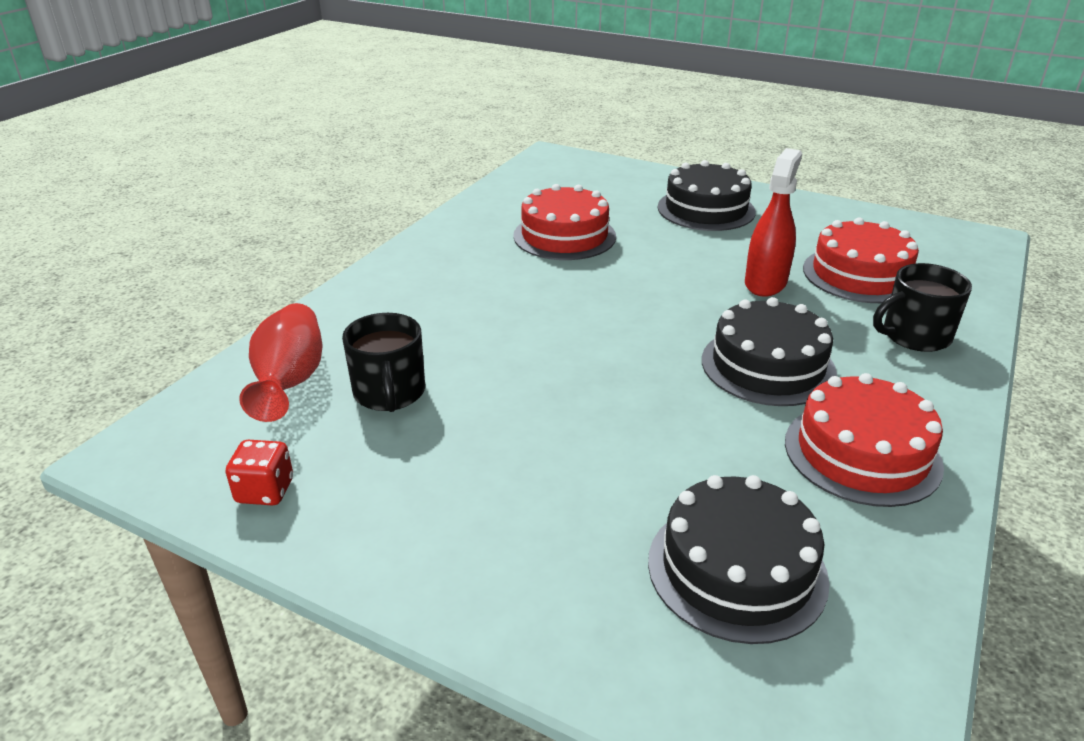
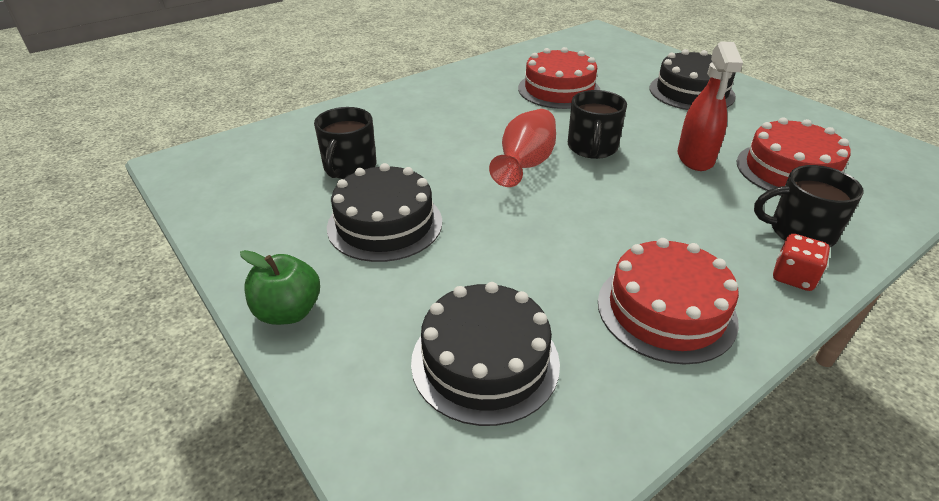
camera: 25 degrees right, 5 degrees up
red dice [226,440,293,505] -> red dice moved to [773,234,830,291]
red vase [239,303,323,422] -> red vase moved to [489,109,556,187]
black cake [702,297,837,406] -> black cake moved to [327,163,442,262]
red spray bottle [745,148,802,297] -> red spray bottle turned 135 degrees clockwise [677,41,743,171]
none -> green apple [240,250,320,325]
none -> black mug [568,90,627,159]

